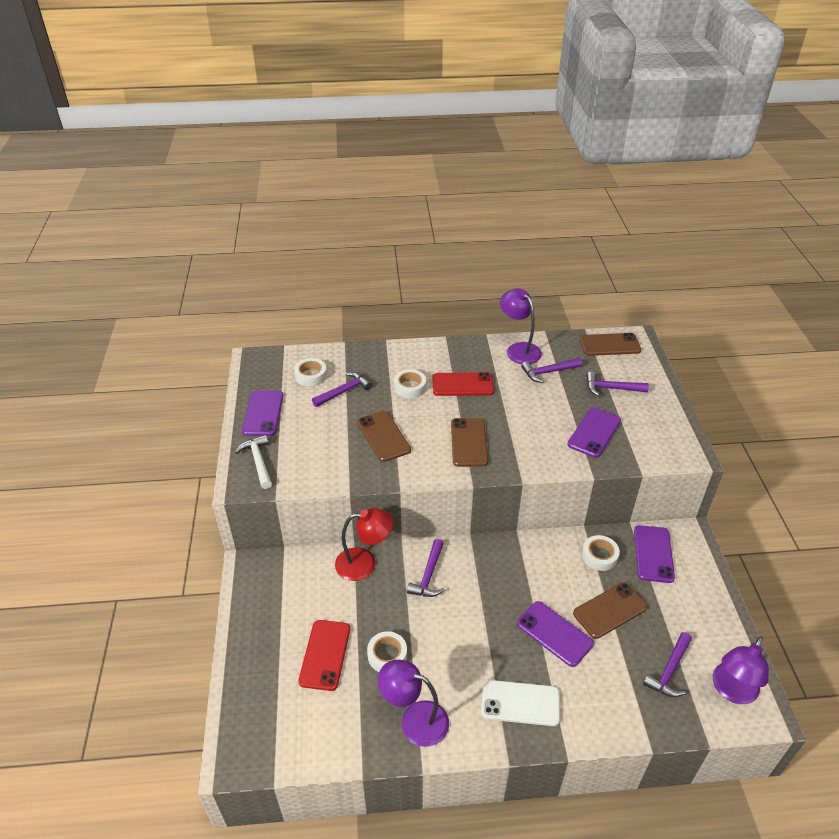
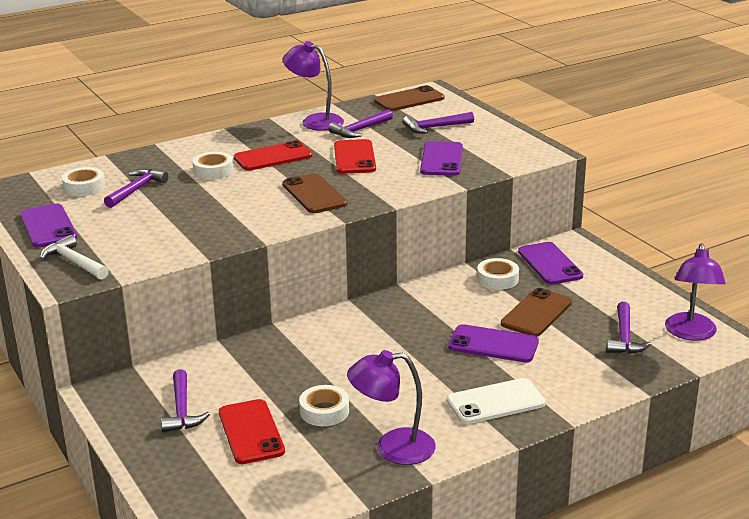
camera: 25 degrees left, 15 degrees down
red lamp [335,508,394,581] -> none
brown phone [357,411,411,462] -> none
purple hammer [407,539,444,597] -> purple hammer moved to [161,369,210,432]
none -> red phone [334,139,376,174]

